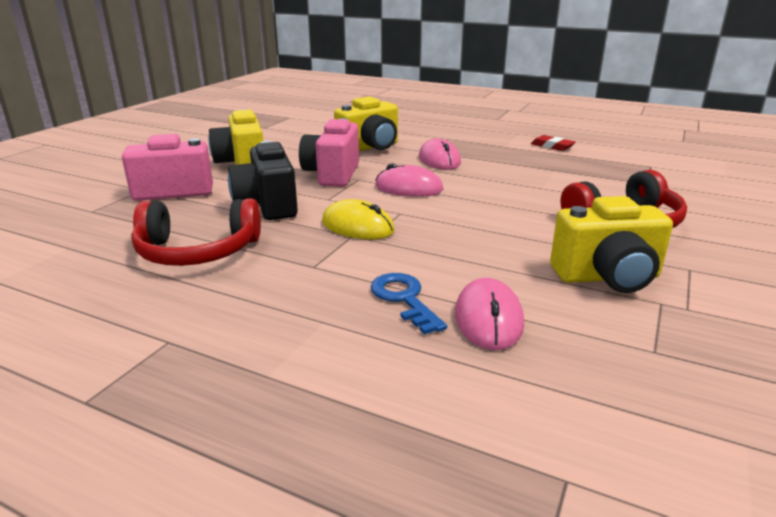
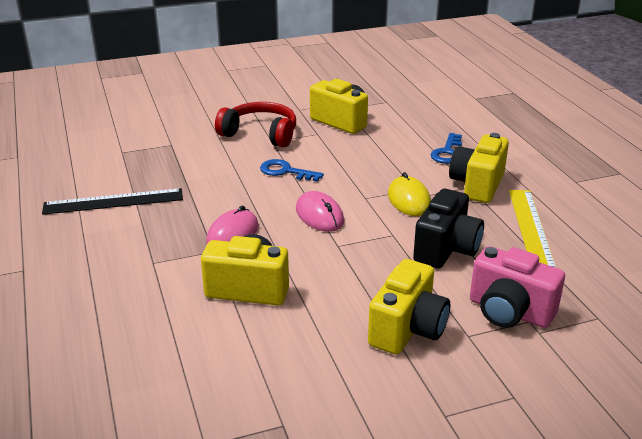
camera: 135 degrees left, 5 degrees up
red headphones [131,198,261,266] -> yellow ruler [509,190,556,268]
pink camera [299,118,359,187] -> none
pink mouse [455,278,524,350] -> none
red eraser [531,135,575,151] -> black ruler [42,188,183,215]
none -> blue key [260,159,324,182]
none -> yellow camera [449,133,509,203]

